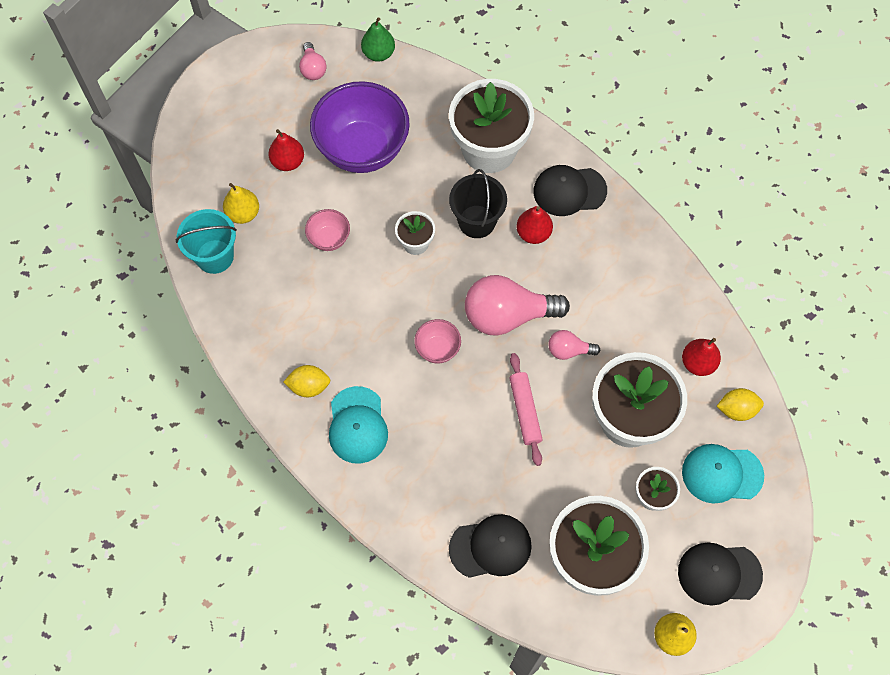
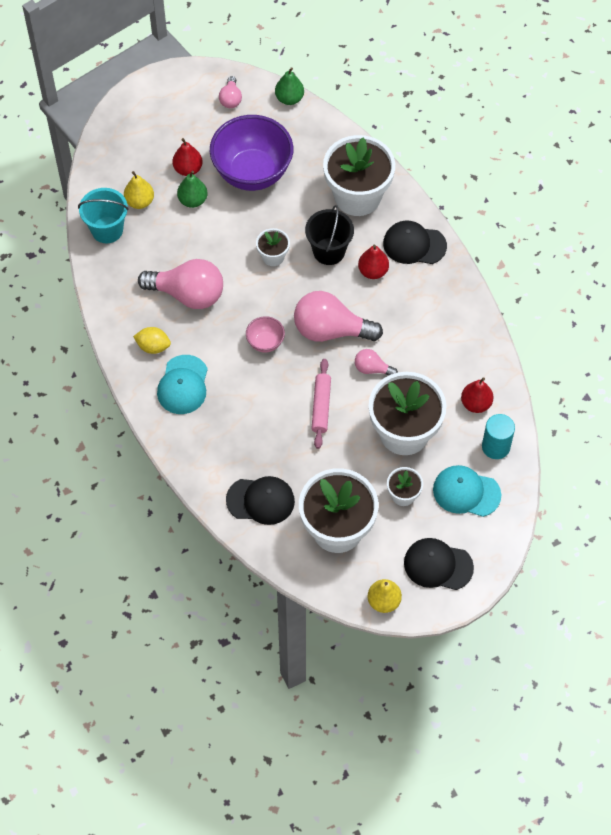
camera: 15 degrees right, 5 degrees down
pink bowl [305,209,350,251] -> none
yellow lemon [717,388,764,421] -> turquoise cylinder [482,414,515,459]
none -> pink light bulb [138,259,223,309]
none -> green pear [177,171,207,208]

